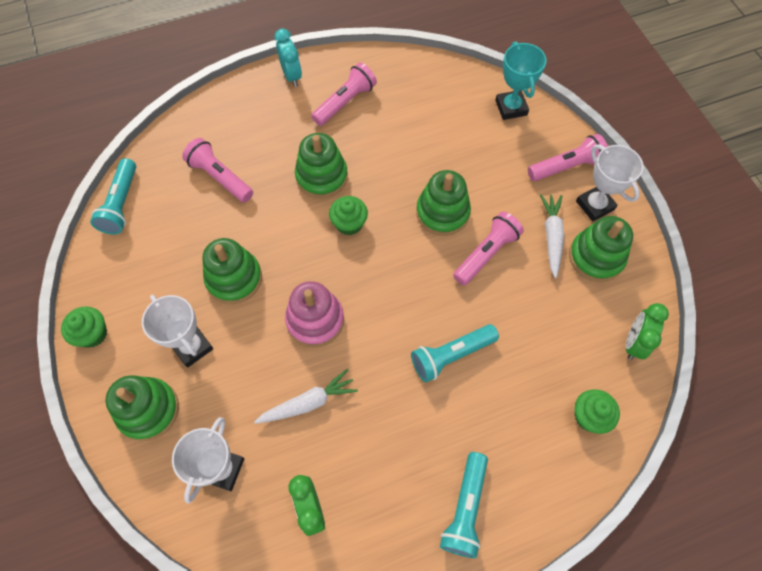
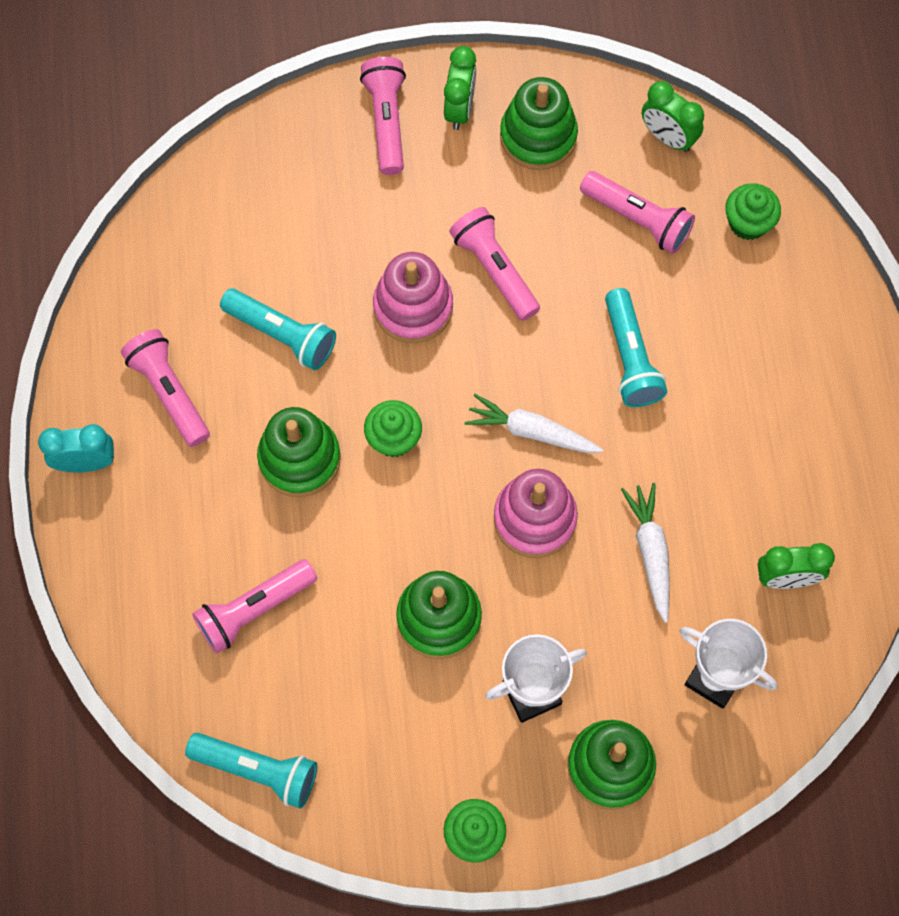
camera: 75 degrees left, 5 degrees up
green stacking toy [416,170,471,236] -> pink stacking toy [373,252,453,343]
turquoise flashlight [440,452,488,558] -> turquoise flashlight moved to [220,289,336,370]
turquoise trophy [495,42,546,120] -> none
white carrot [540,194,564,278] -> white carrot moved to [464,394,603,453]
white trophy [576,145,644,222] -> green clock [444,46,476,130]
none -> pink flashlight [580,171,695,254]

